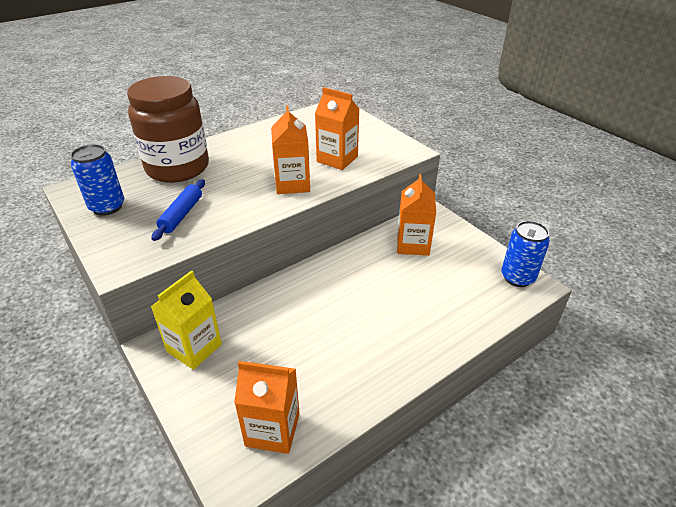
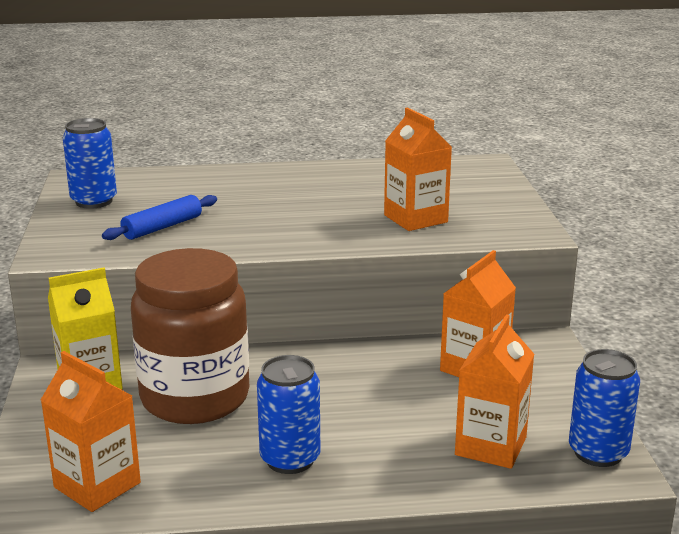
camera: 30 degrees right, 15 degrees down
brown jar [127,76,209,183] -> brown jar moved to [131,248,249,424]
orange carton [271,105,310,194] -> orange carton moved to [455,314,534,469]
none -> blue can [257,355,320,474]

